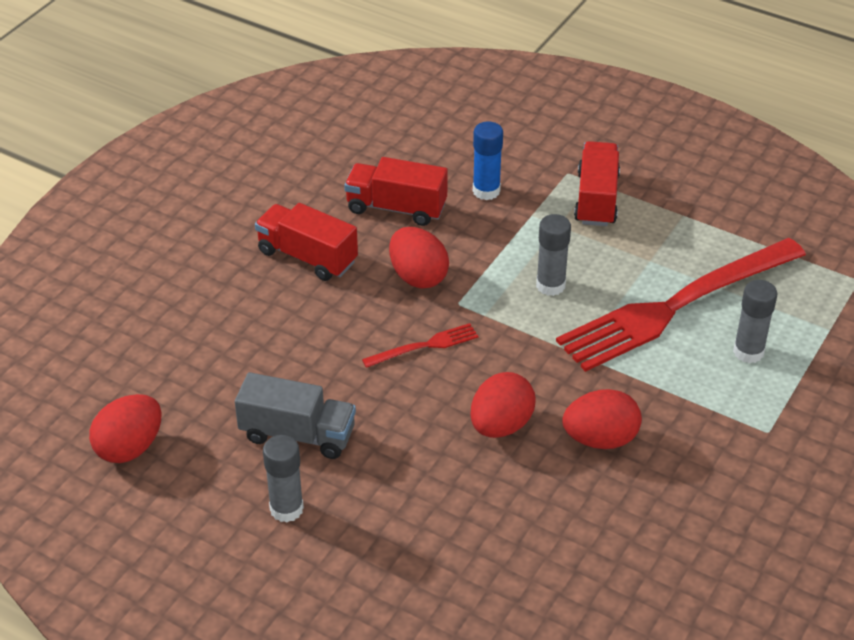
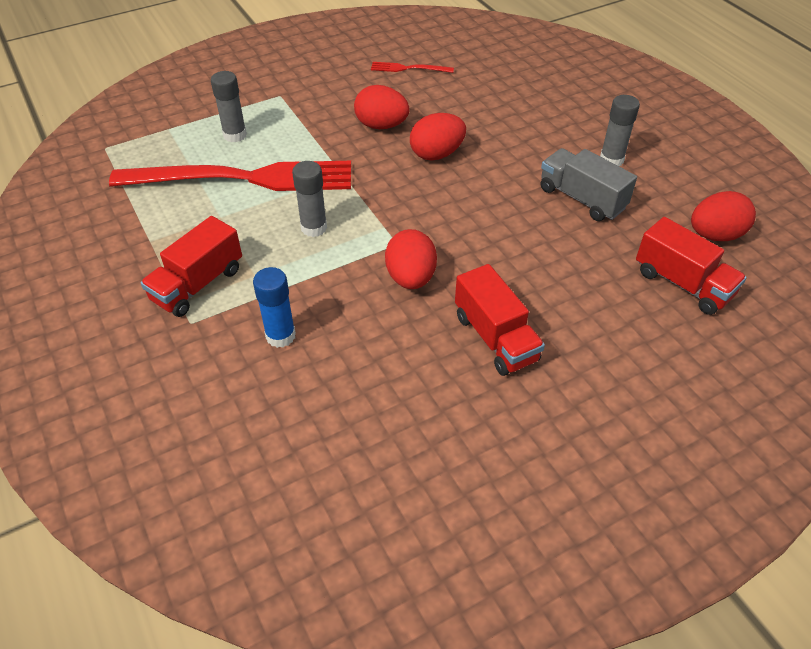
camera: 150 degrees left, 5 degrees up
red truck [344,157,448,226] -> red truck moved to [636,217,747,315]
red fork [362,323,478,368] -> red fork moved to [371,62,454,73]

